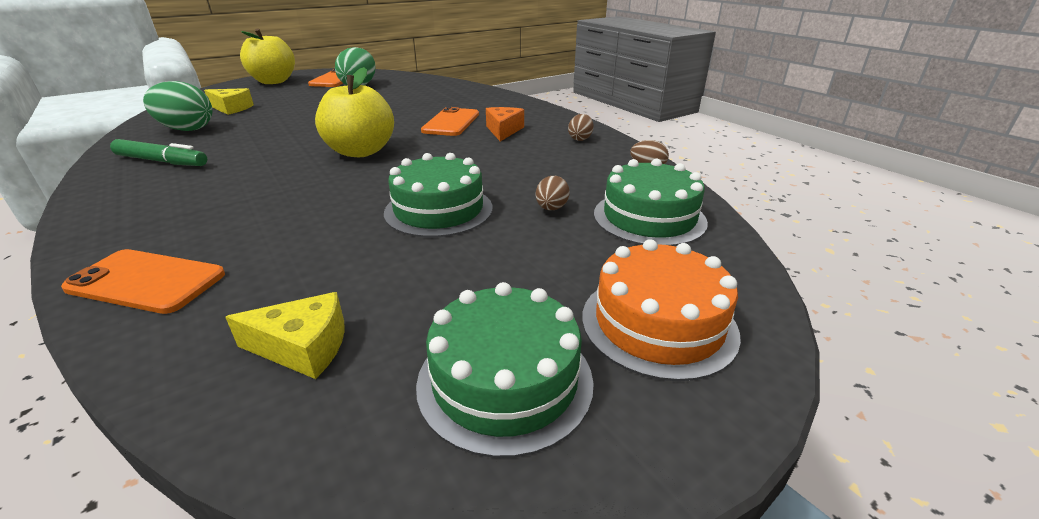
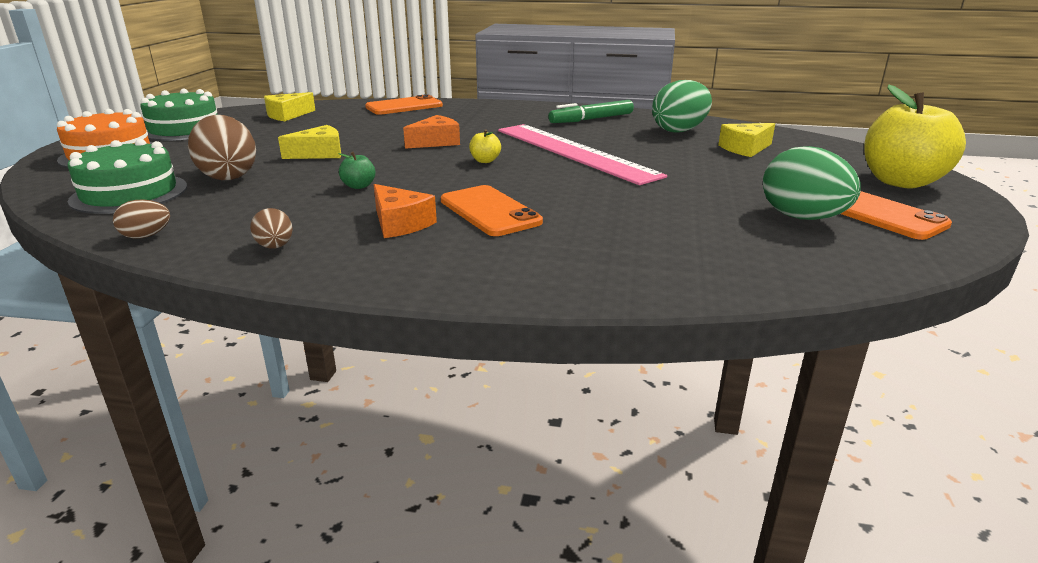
camera: 135 degrees right, 5 degrees down
yellow apple [315,67,394,157] -> yellow apple [469,129,501,163], size x0.40
green cake [384,153,493,238] -> yellow cheese [278,125,341,159]
brown egg [535,176,570,210] -> brown egg [188,115,256,180], size x1.99
none -> green apple [338,152,376,189]
none -> orange cheese [403,115,460,149]
none -> pink ruler [498,124,667,185]

